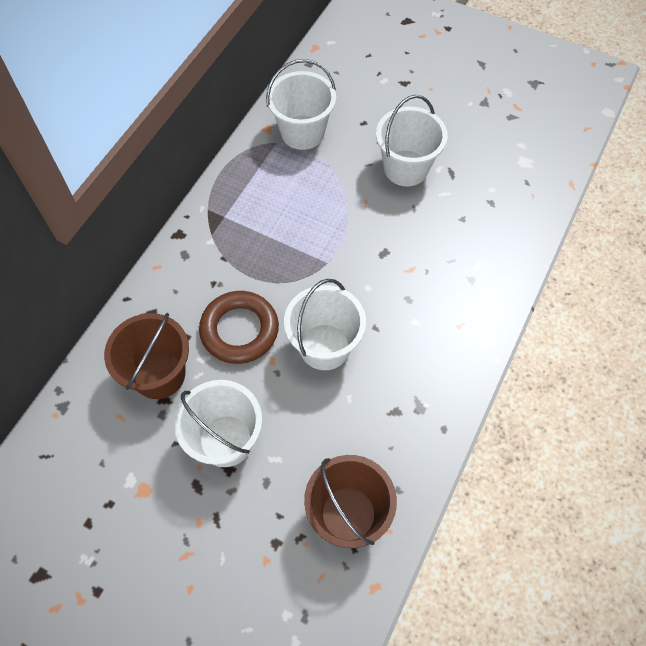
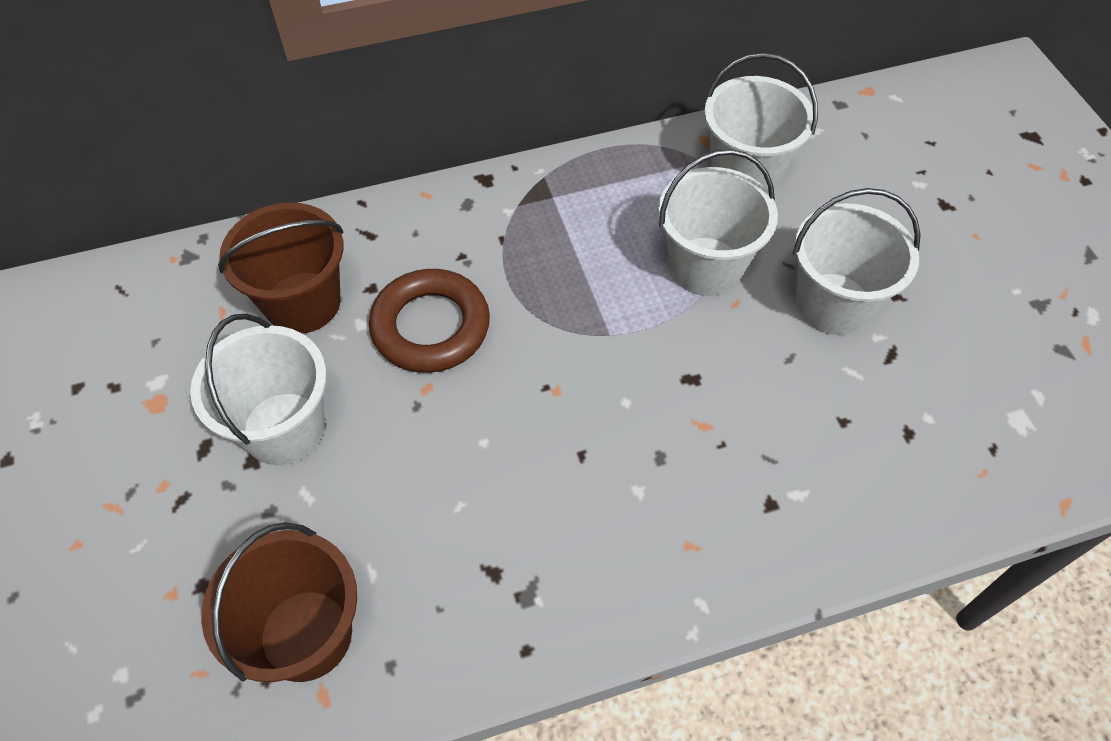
camera: 45 degrees right, 5 degrees down
white bucket [284,279,366,370] -> white bucket moved to [658,149,778,296]

